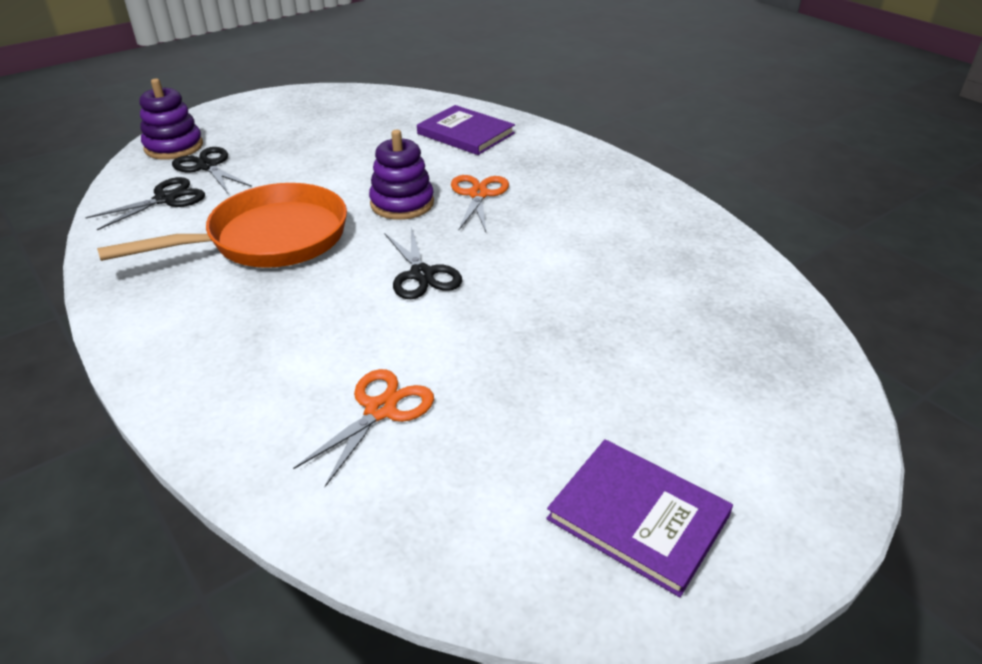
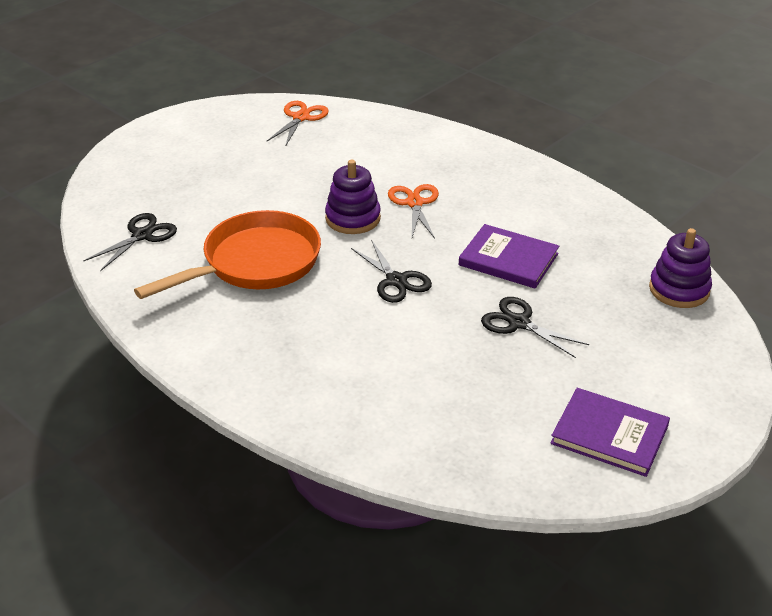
camera: 10 degrees left, 0 degrees up
purple stacking toy [139,78,203,160] -> purple stacking toy moved to [649,228,712,308]
black scissors [172,147,252,193] -> black scissors moved to [481,297,589,358]
orange scissors [293,369,434,487] -> orange scissors moved to [267,101,329,147]
purple book [417,105,515,155] -> purple book moved to [459,224,559,288]

